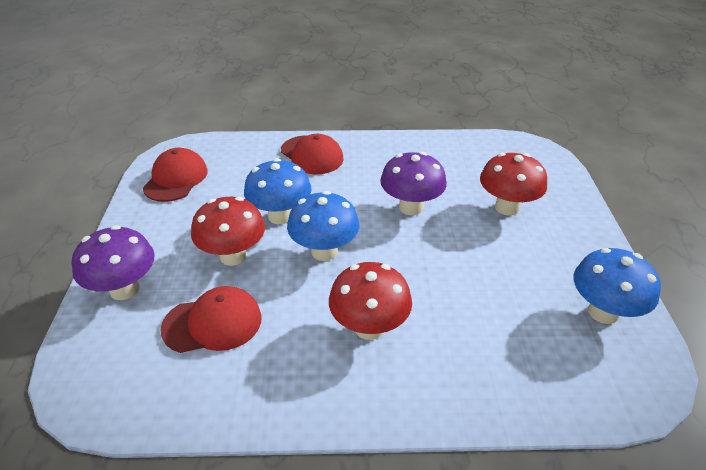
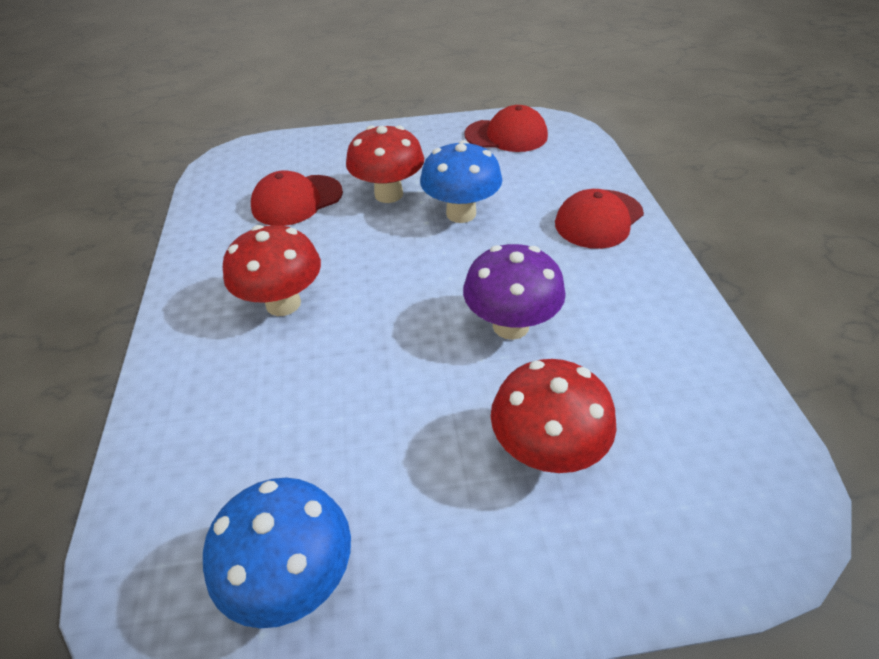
camera: 85 degrees right, 5 degrees up
purple mushroom [72,225,154,300] -> none
red cap [161,286,262,353] -> red cap turned 75 degrees clockwise [251,170,343,226]
blue mushroom [287,191,360,261] -> none

